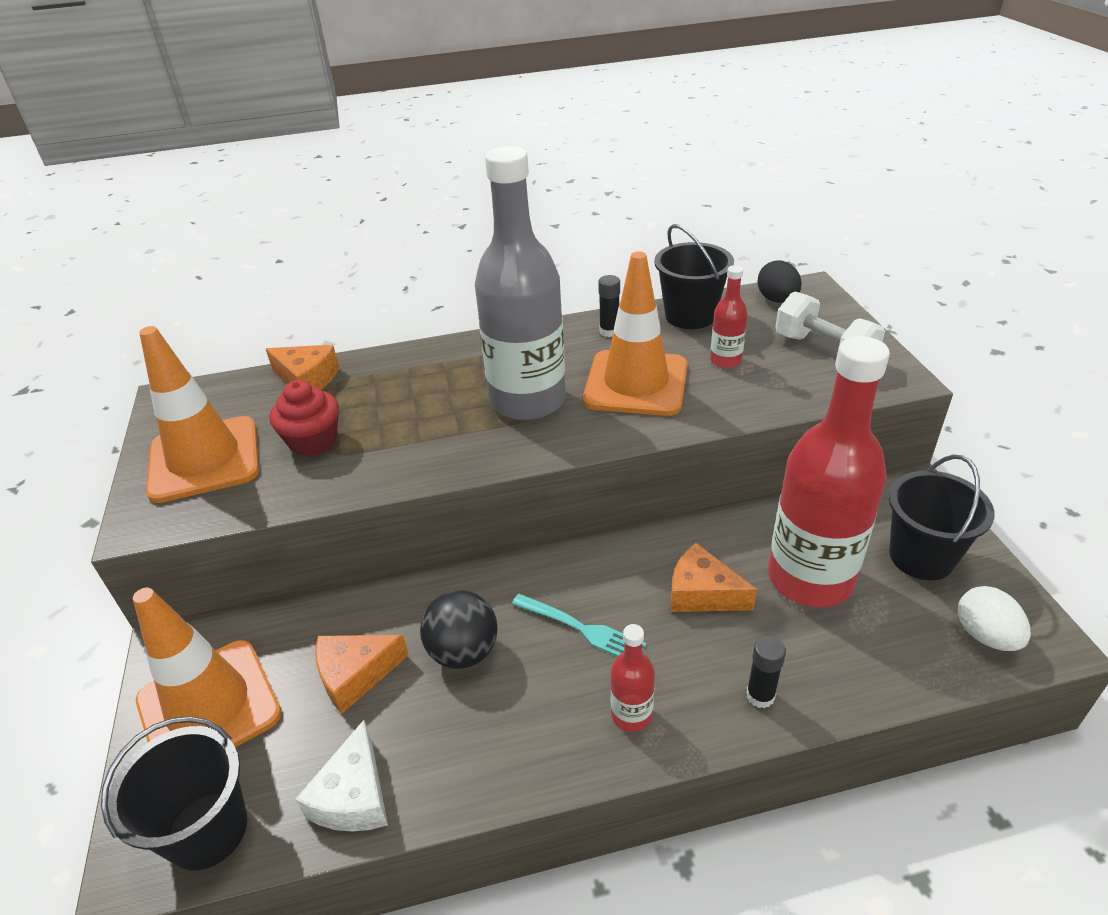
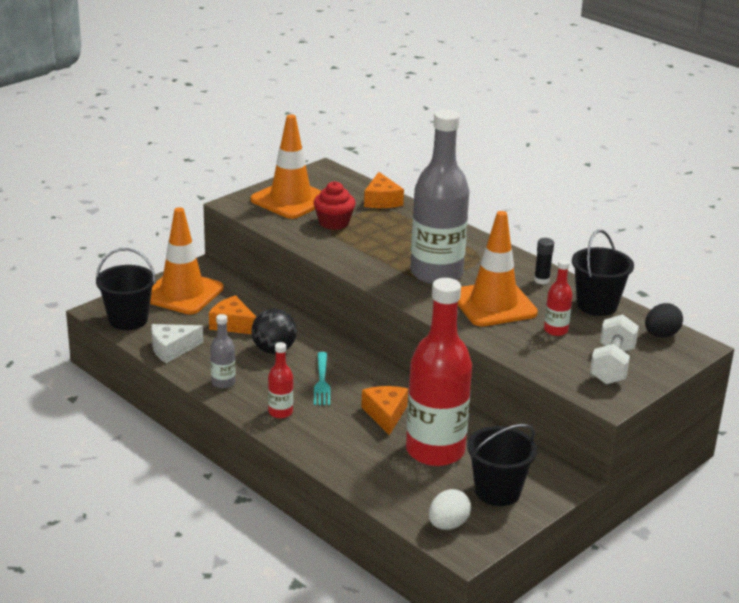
camera: 55 degrees right, 10 degrees down
black glue stick [746,636,786,708] -> none
none -> grey bottle [210,314,235,389]

